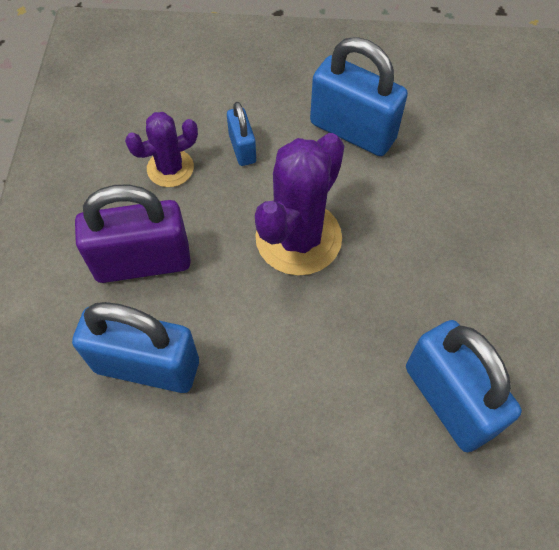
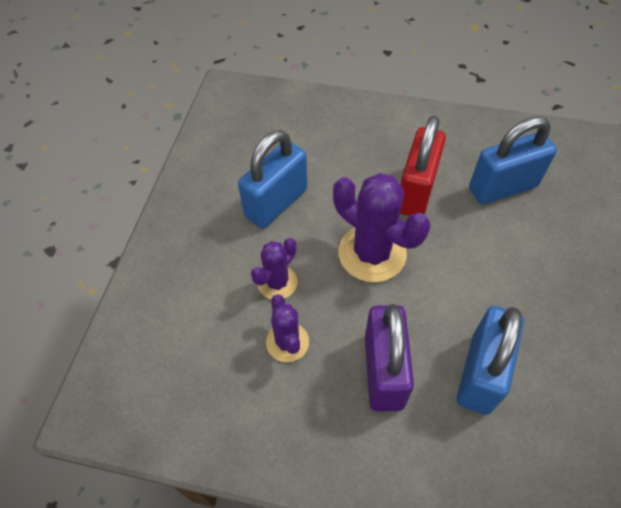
camera: 80 degrees left, 5 degrees down
blue padlock [227,102,256,166] -> purple cactus [251,238,297,299]
none -> red padlock [400,116,446,216]

